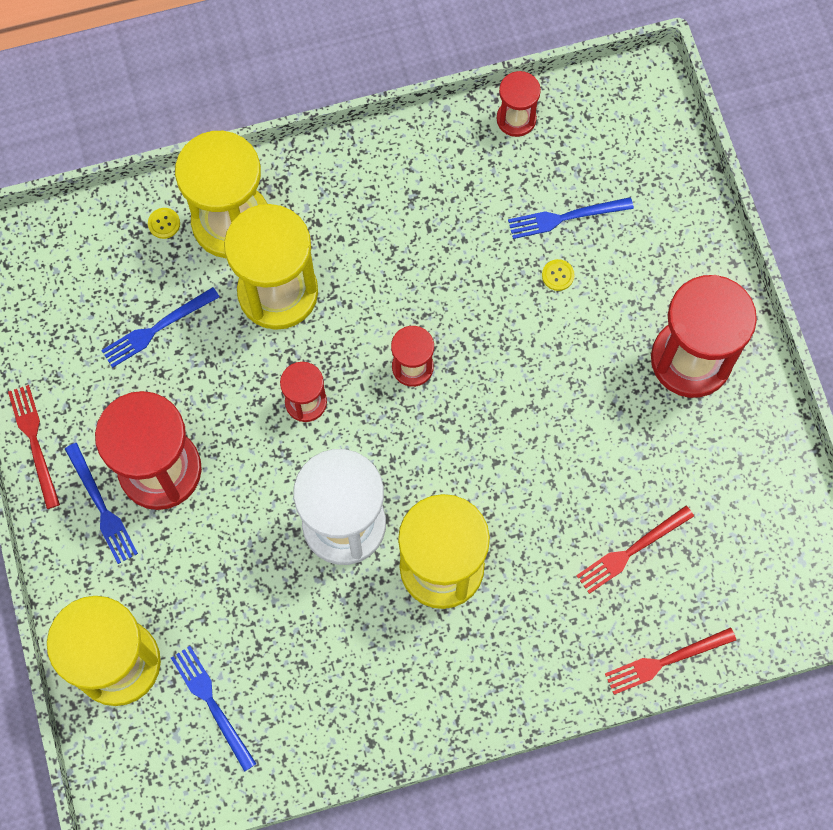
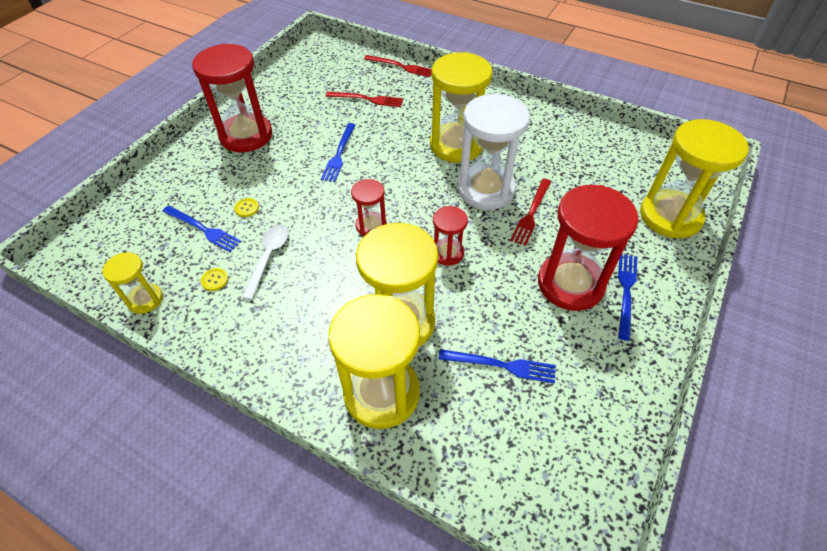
camera: 135 degrees left, 20 degrees down
red fork [8,385,60,509] -> red fork moved to [510,178,551,246]
yellow button [148,208,180,239] -> yellow button moved to [201,268,228,291]
blue fork [171,646,256,772] -> blue fork moved to [321,123,356,182]
red hourglass [496,71,541,137] -> yellow hourglass [102,252,163,314]
none -> white spoon [241,224,289,300]

